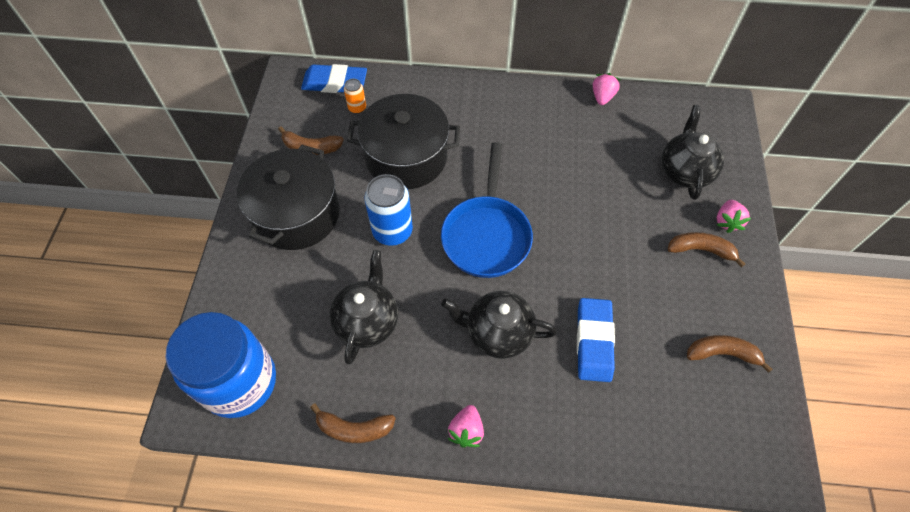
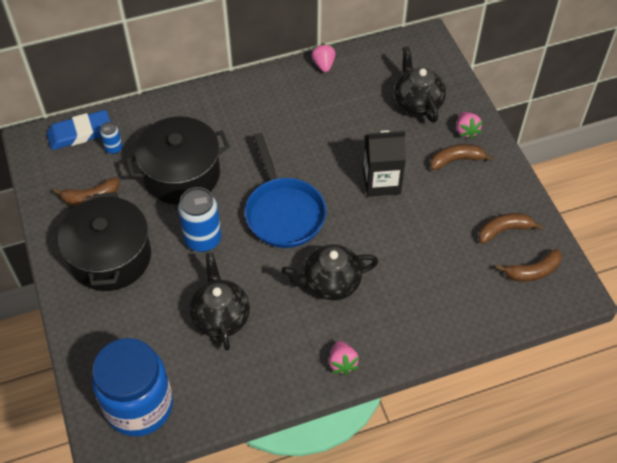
camera: 25 degrees left, 5 degrees down
brown banana [310,403,396,443] -> brown banana moved to [496,249,562,282]
orange can [344,79,366,114] -> blue can [100,122,122,154]
blue eraser [577,298,615,382] -> none
none -> black carton [363,130,406,197]

